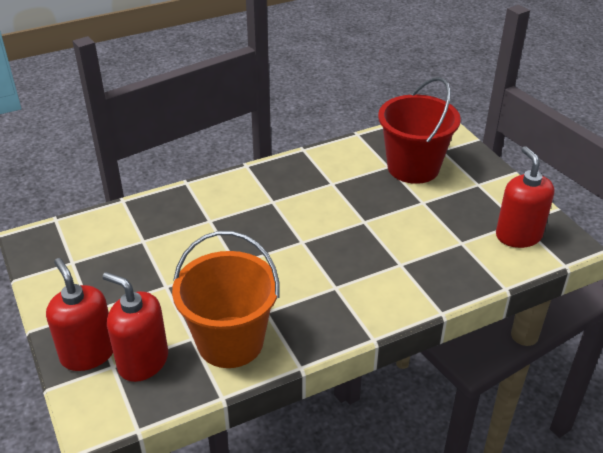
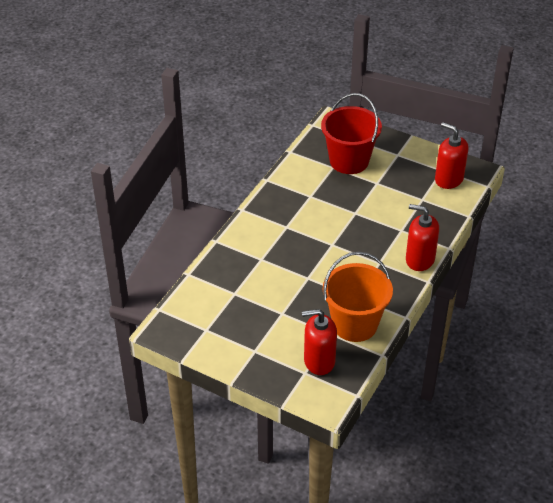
camera: 35 degrees left, 5 degrees up
red soap dispenser [46,258,113,371] -> red soap dispenser moved to [406,204,439,271]

